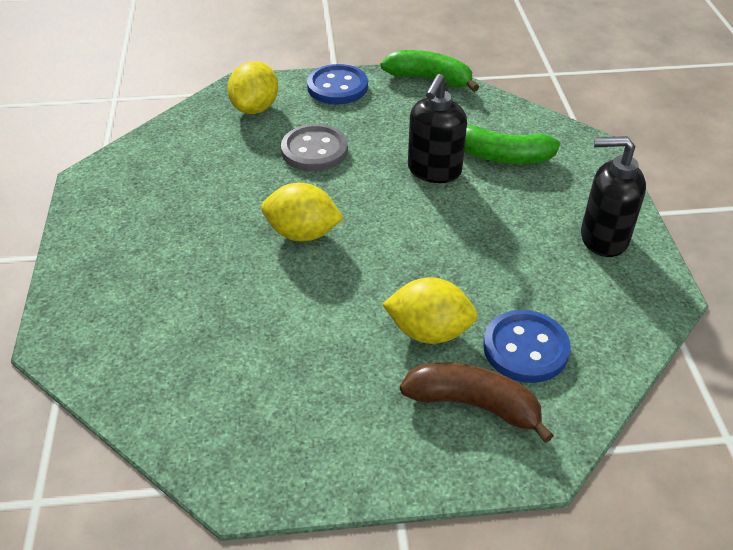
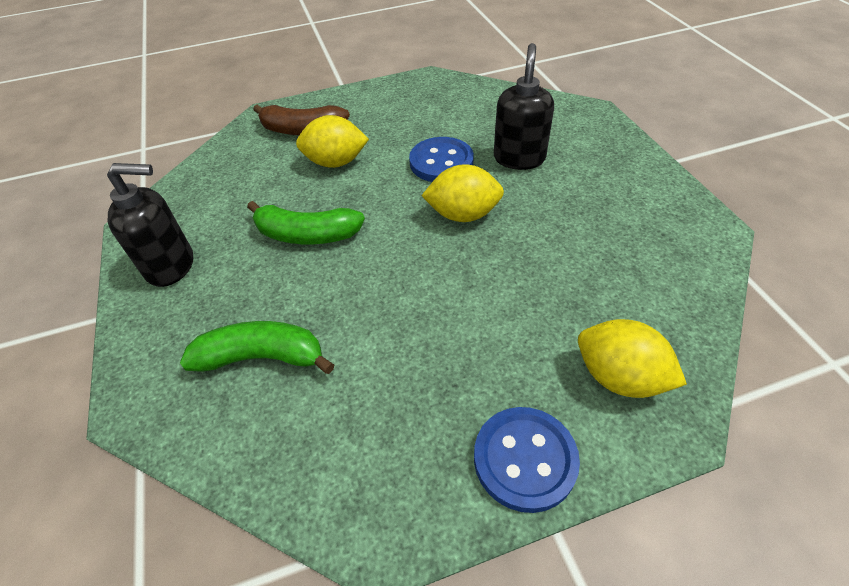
camera: 170 degrees right, 5 degrees up
yellow lemon [227,61,278,114] -> yellow lemon turned 60 degrees counterclockwise [578,319,687,398]
grey button [281,124,348,172] -> none
green banana [380,50,479,92] -> green banana moved to [247,201,365,244]
black soap dispenser [408,74,467,183] -> black soap dispenser moved to [494,43,554,170]
blue button [483,310,571,383] -> blue button moved to [409,137,474,182]

